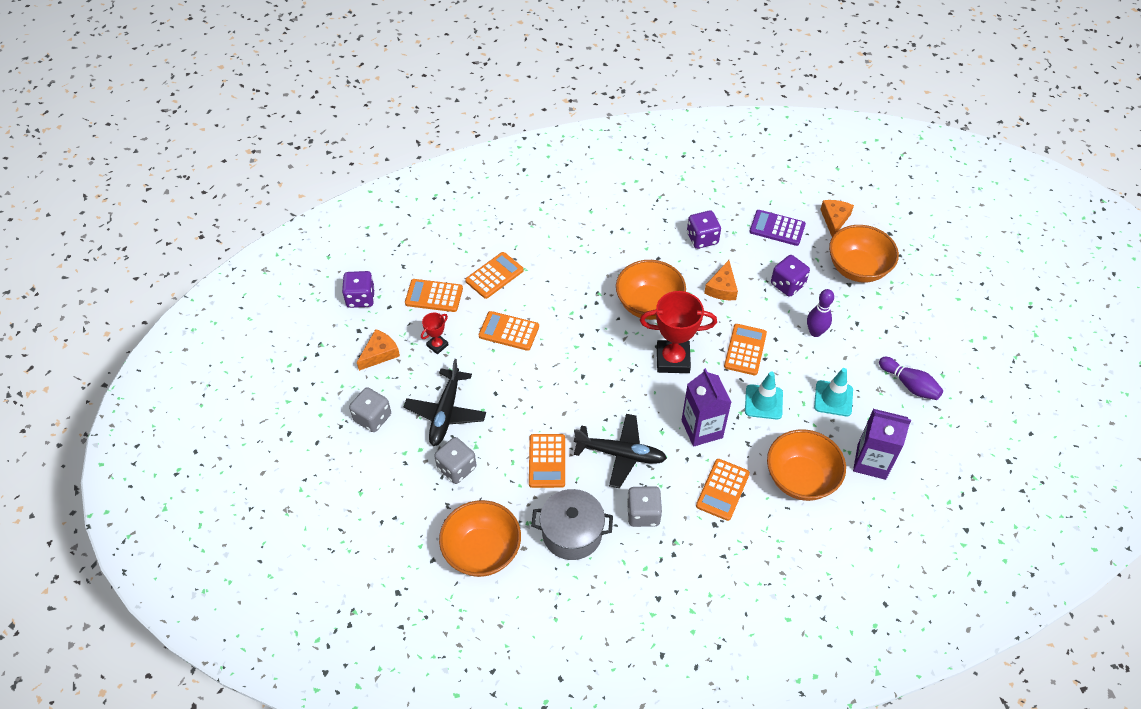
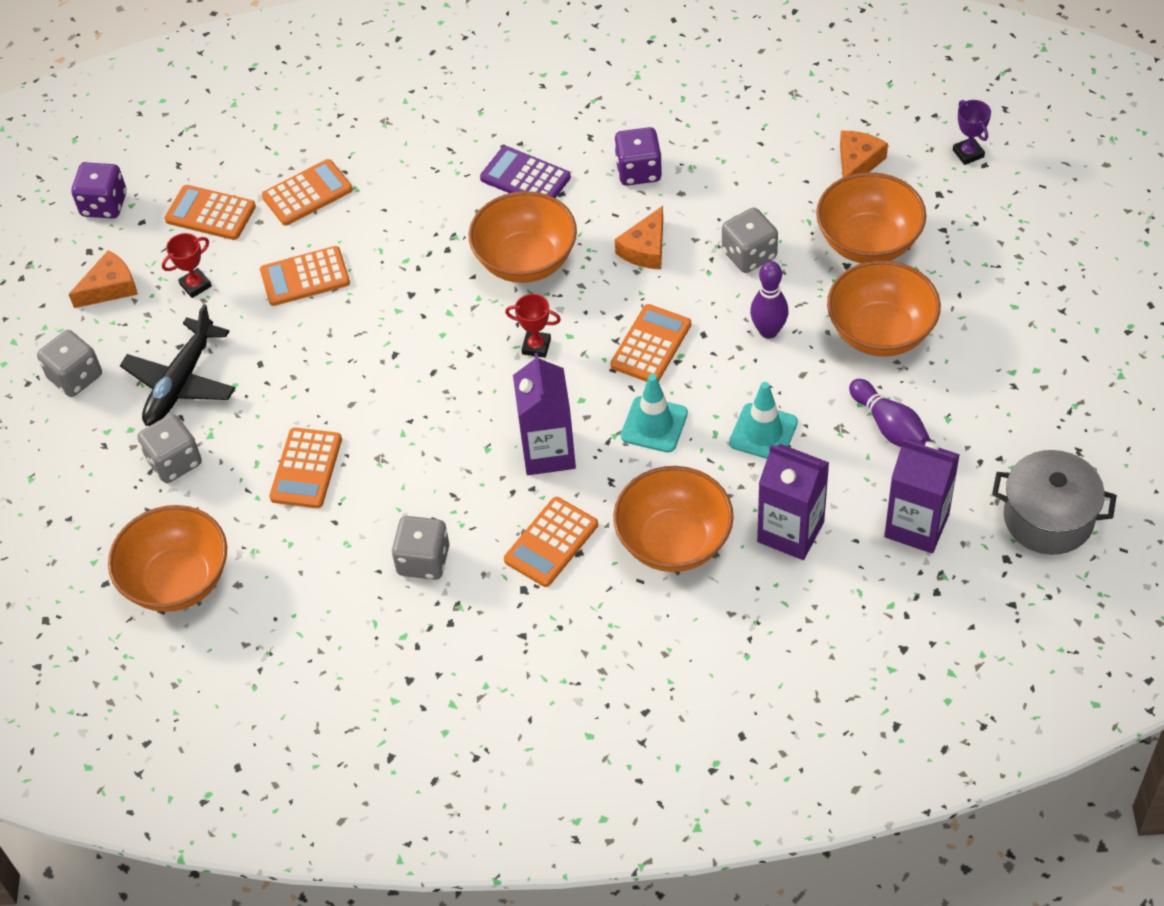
camera: 15 degrees right, 0 degrees up
orange calculator [479,311,539,351] -> orange calculator turned 45 degrees counterclockwise [260,246,350,306]
grey pot [531,489,613,560] -> grey pot moved to [992,450,1117,555]
black plane [574,414,667,488] -> none
red trophy [640,291,717,373] -> red trophy [505,294,561,358], size x0.49
purple calculator [749,210,806,246] -> purple calculator moved to [480,146,571,198]
purple dice [771,255,810,297] -> grey dice [722,207,778,273]
none -> orange bowl [827,260,941,357]
none -> purple carton [884,438,960,553]
none -> purple trophy [953,100,991,165]

